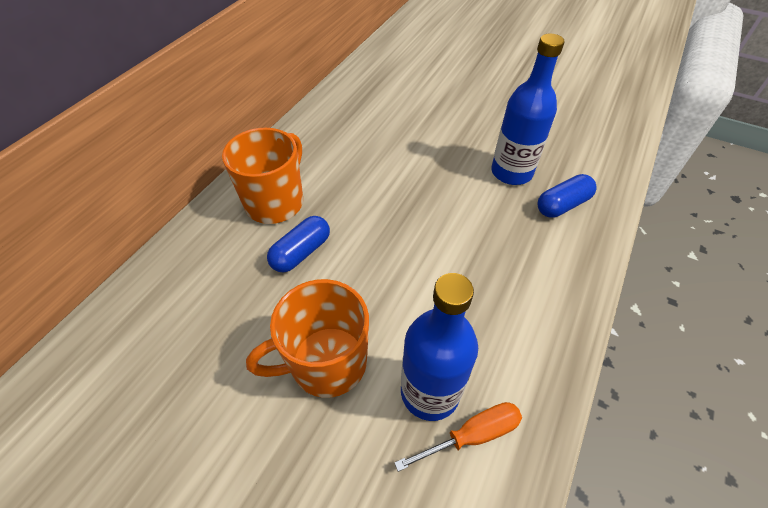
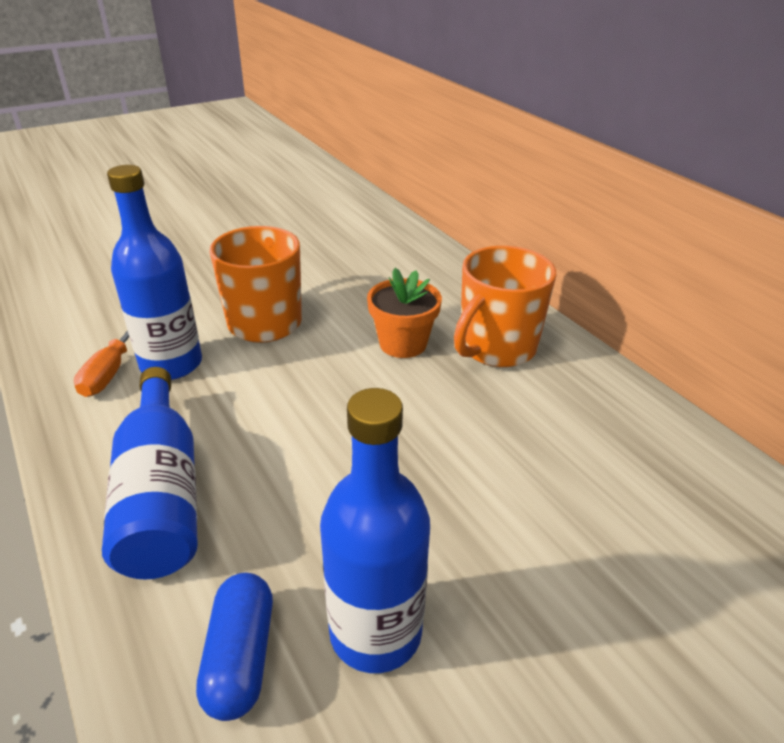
camera: 120 degrees right, 15 degrees down
orange mug [222,128,303,224] -> orange mug turned 75 degrees clockwise [454,246,556,367]
blue capsule [267,216,330,272] -> orange flower pot [367,268,442,358]
none -> blue bottle [102,367,198,579]

